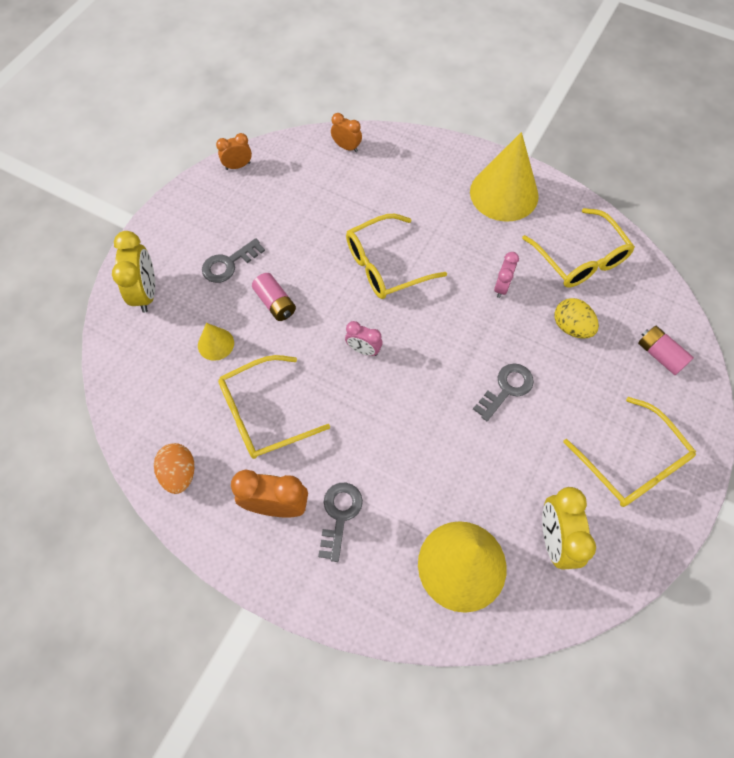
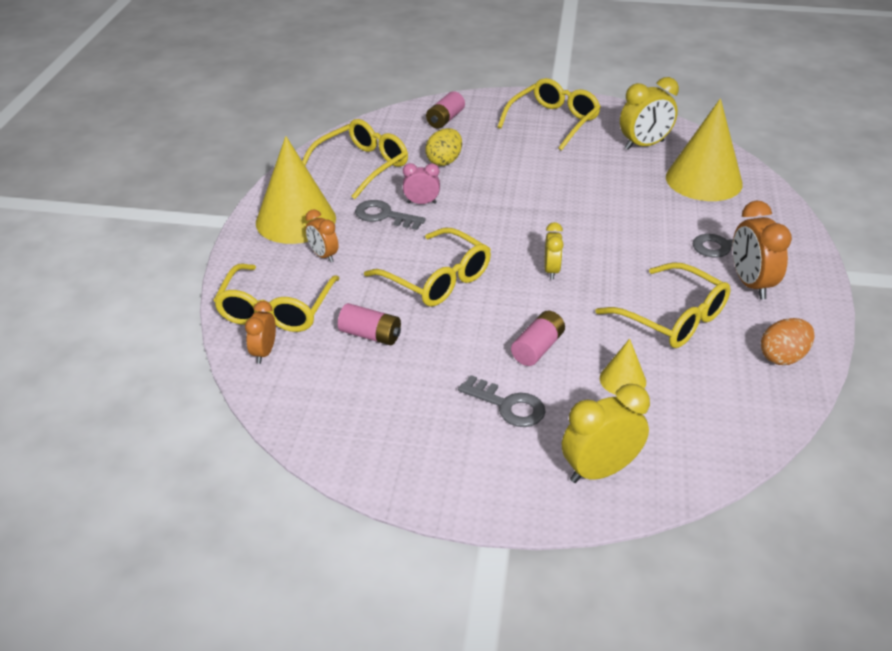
camera: 110 degrees left, 25 degrees down
orange clock [216,133,252,170] -> orange clock moved to [305,209,338,262]
pink clock [345,321,383,356] -> yellow clock [544,222,564,280]
grey key [473,364,534,421] -> grey key moved to [355,200,426,230]
none -> yellow glasses [213,264,340,332]
none -> pink battery [338,303,401,345]

